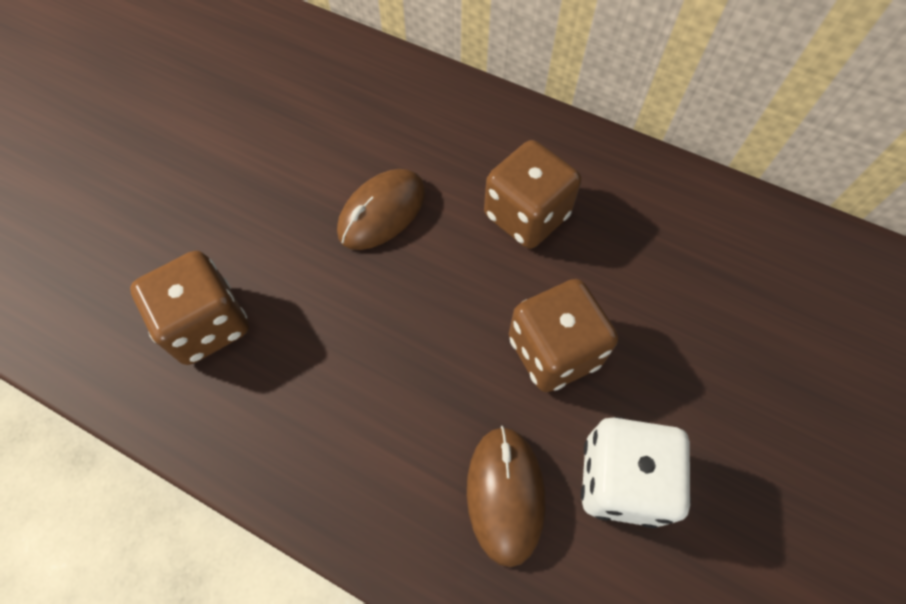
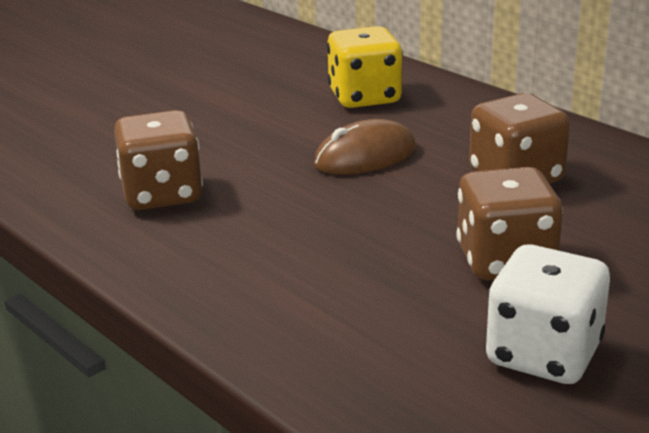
camera: 20 degrees right, 35 degrees down
brown mouse [467,426,545,567] -> none
none -> yellow dice [327,26,403,108]

